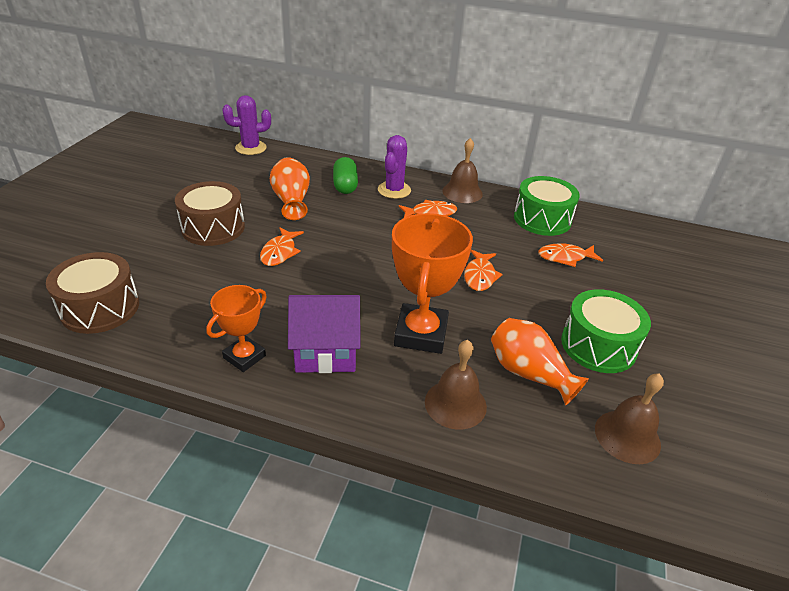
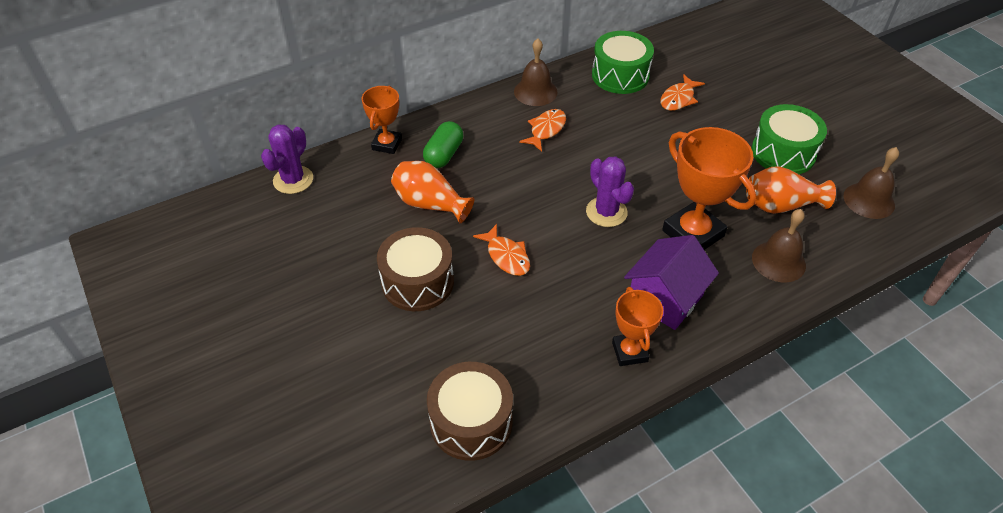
camera: 45 degrees left, 10 degrees up
green capsule [333,157,358,194] -> green capsule turned 75 degrees clockwise [423,121,463,168]
purple cactus [378,135,411,199] -> purple cactus moved to [586,156,634,227]
orange fish [464,249,503,291] -> none
none -> orange trophy [361,86,402,154]

